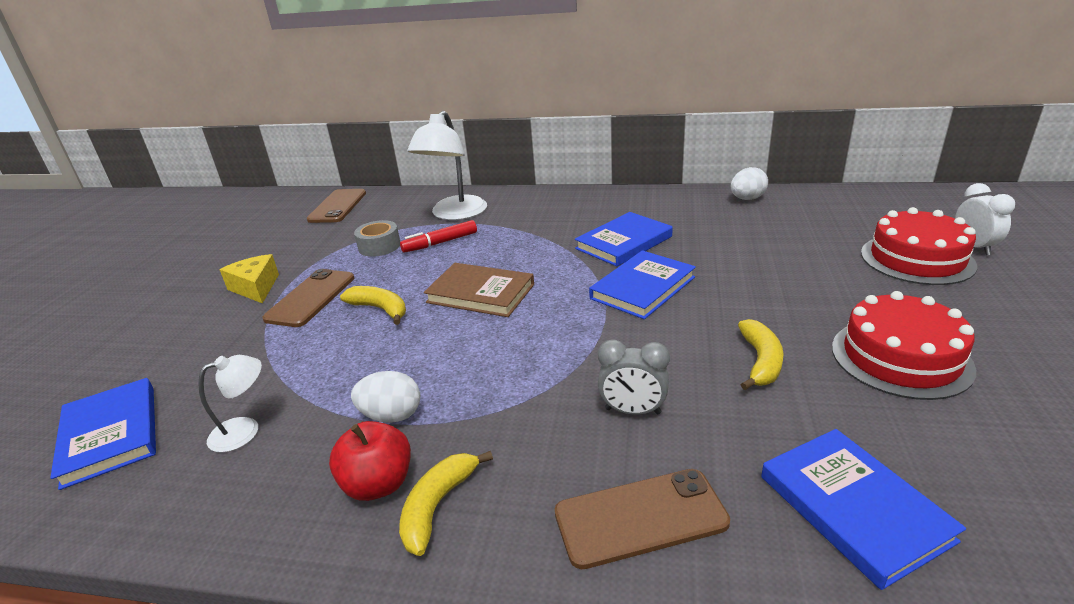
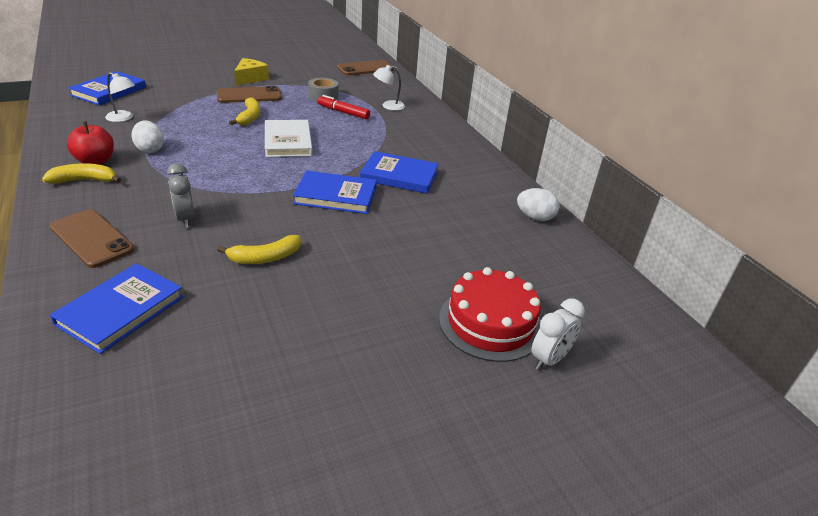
camera: 50 degrees right, 5 degrees up
white lamp [407,111,487,220] -> white lamp [373,65,405,111], size x0.52
brown book [424,263,534,317] -> white book [265,120,313,157]
red cake [832,291,976,400] -> none

